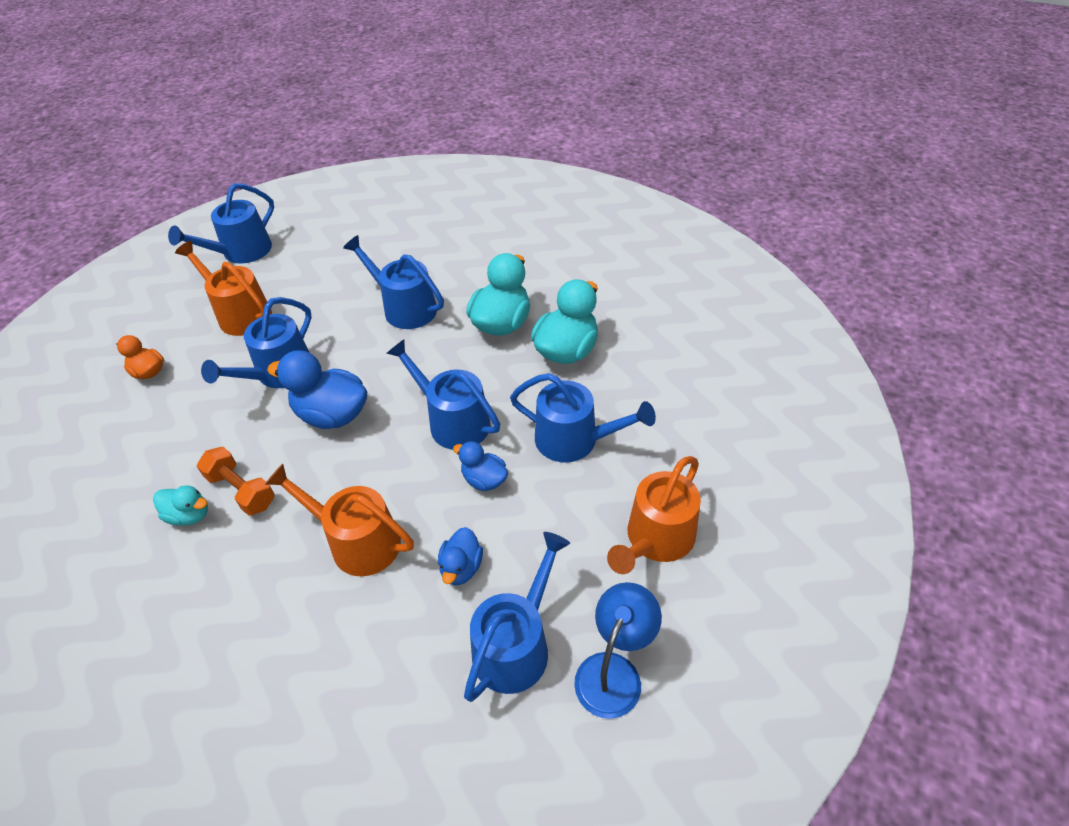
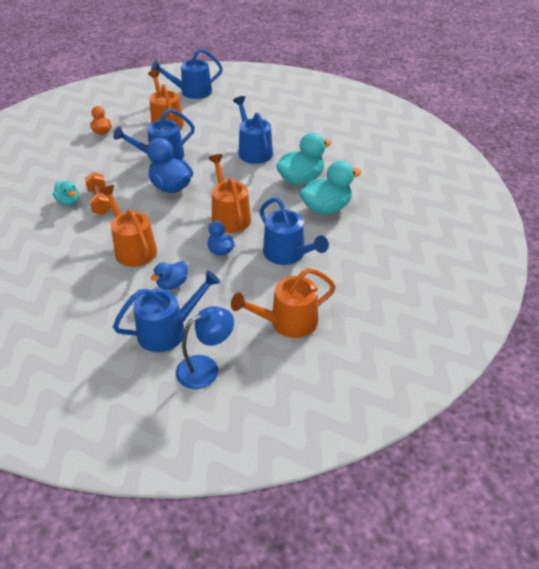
camera: 30 degrees right, 5 degrees down
blue watering can [386,339,500,450] -> orange watering can [208,154,251,233]

